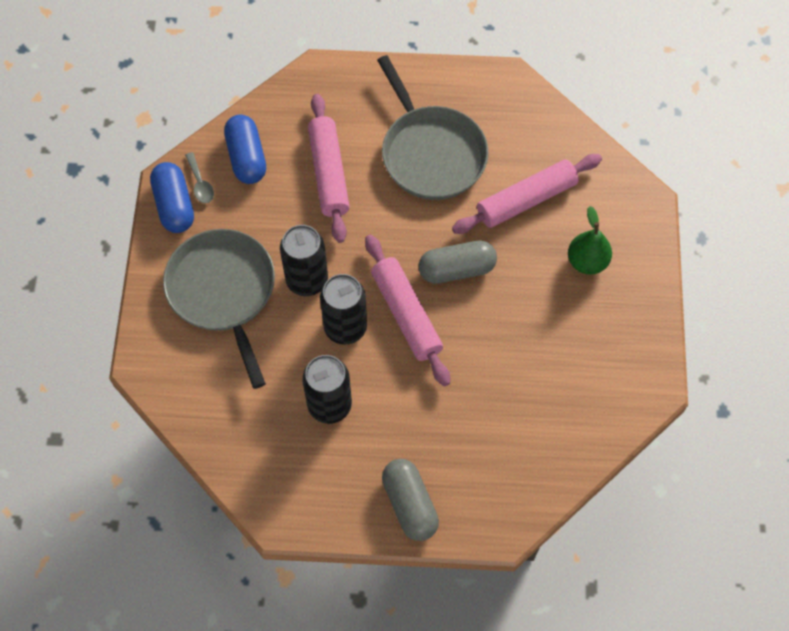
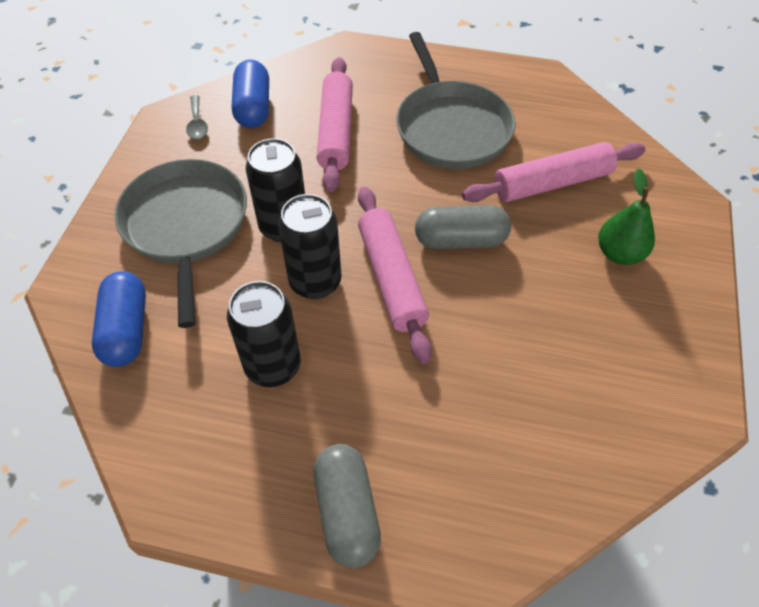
camera: 10 degrees right, 10 degrees down
blue capsule [150,162,194,233] -> blue capsule moved to [92,271,146,367]

